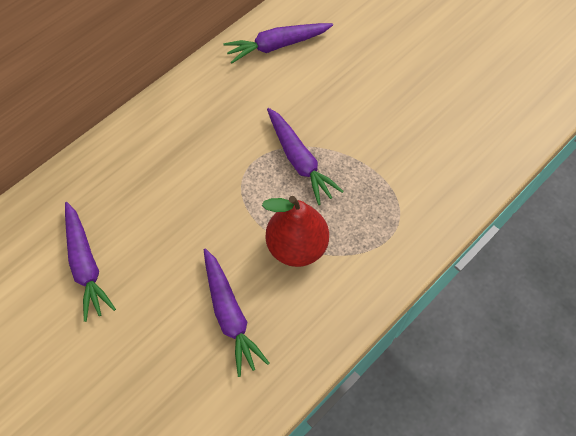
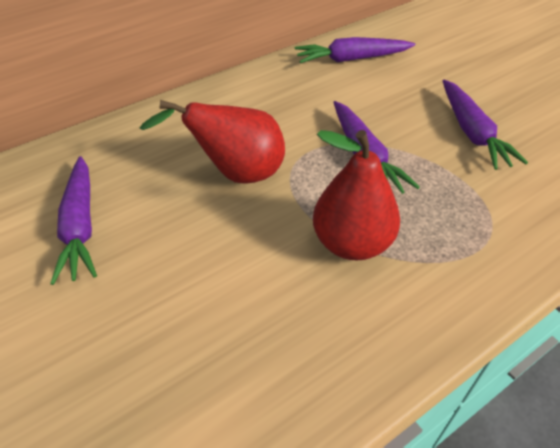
camera: 10 degrees right, 15 degrees down
purple carrot [204,248,269,377] -> purple carrot moved to [443,80,528,170]
none -> red pear [140,100,285,184]

